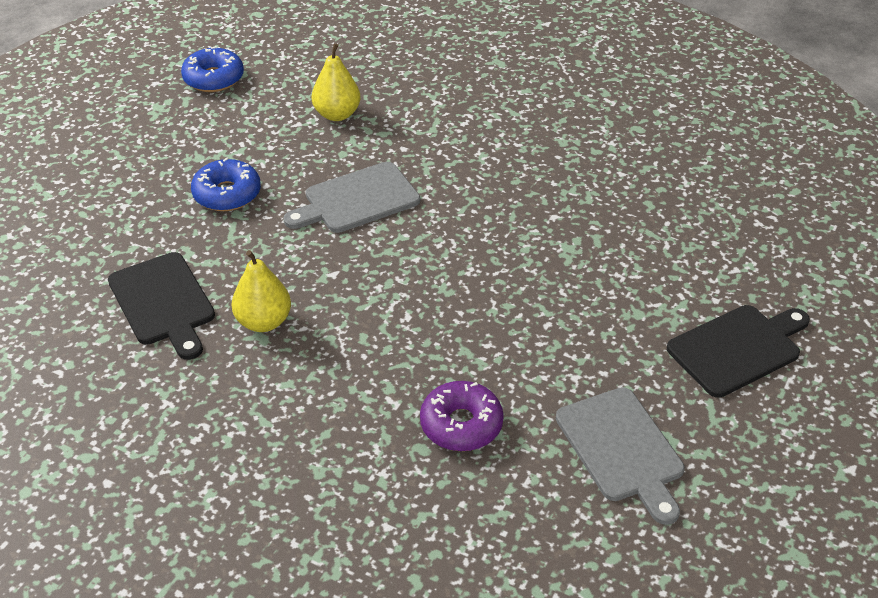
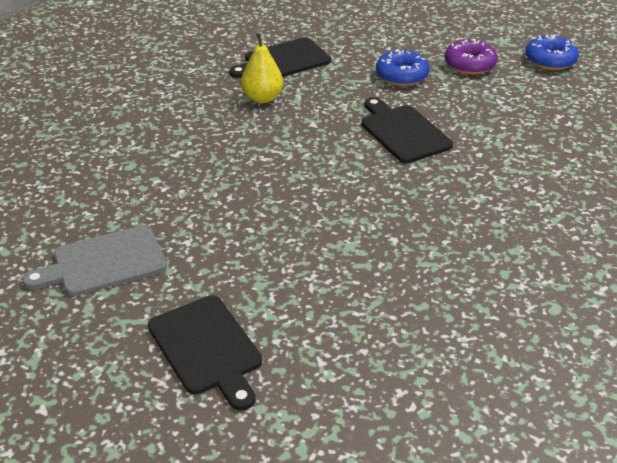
camera: 90 degrees right, 5 degrees down
grey cutting board [283,162,420,233] -> black cutting board [361,97,453,163]
yellow pear [311,43,361,121] -> none
purple donut [420,381,504,451] -> purple donut moved to [445,39,498,75]

